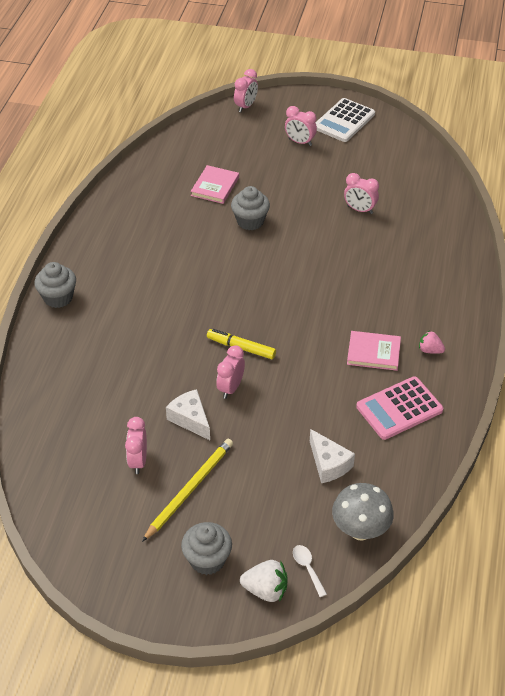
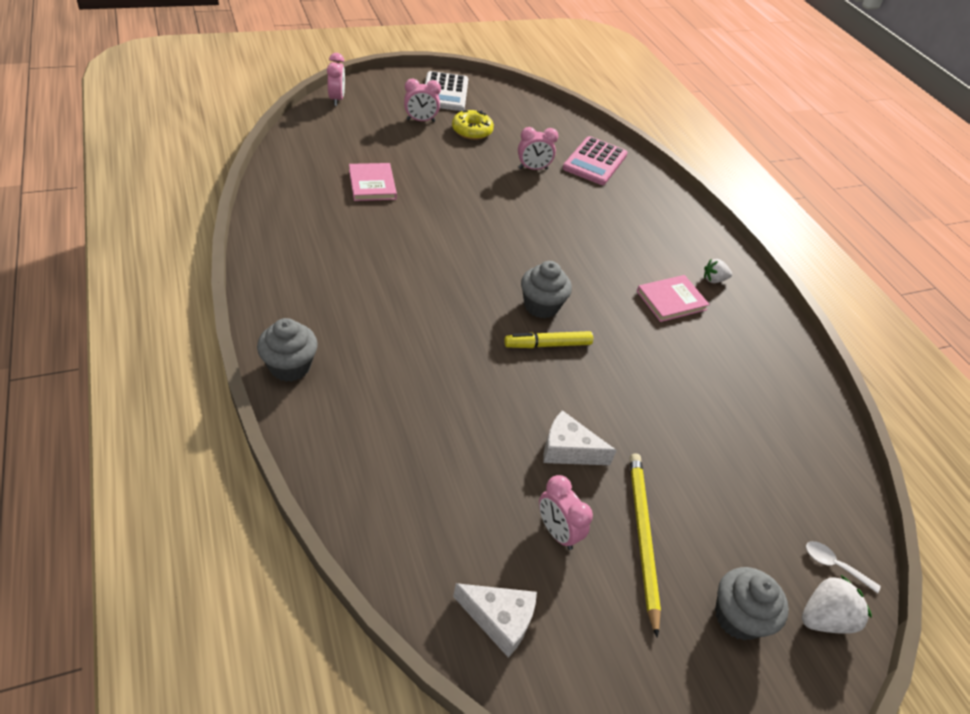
camera: 40 degrees left, 0 degrees up
pink clock [216,345,245,399] -> none
grey cupcake [231,186,270,230] -> grey cupcake moved to [521,261,572,318]
white cheese [310,429,355,483] -> white cheese moved to [453,583,537,658]
grey mushroom [332,483,394,541] -> none
pink calculator [356,376,443,440] -> pink calculator moved to [563,136,628,185]
pink strawberry [419,331,445,354] -> white strawberry [704,259,732,283]
none -> yellow donut [452,110,494,140]

